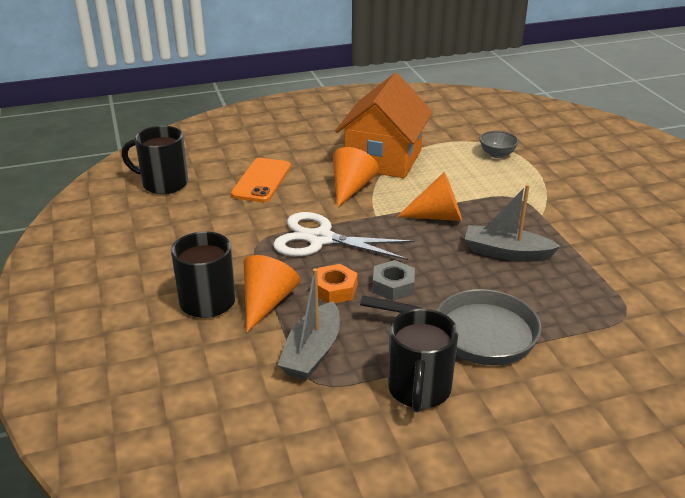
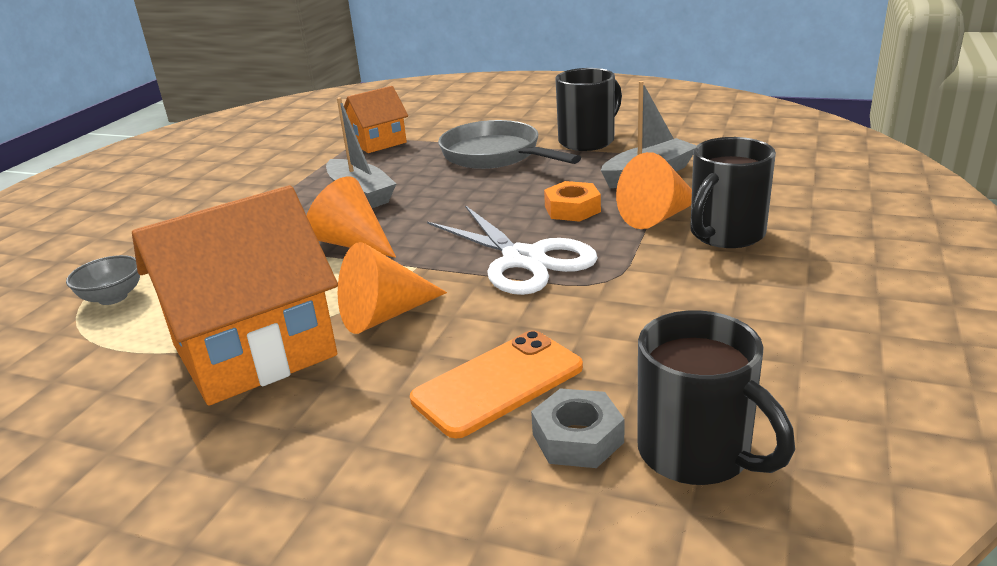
camera: 140 degrees left, 5 degrees down
grey nut [373,260,415,301] -> grey nut moved to [531,388,625,468]
none -> orange house [344,86,408,153]

